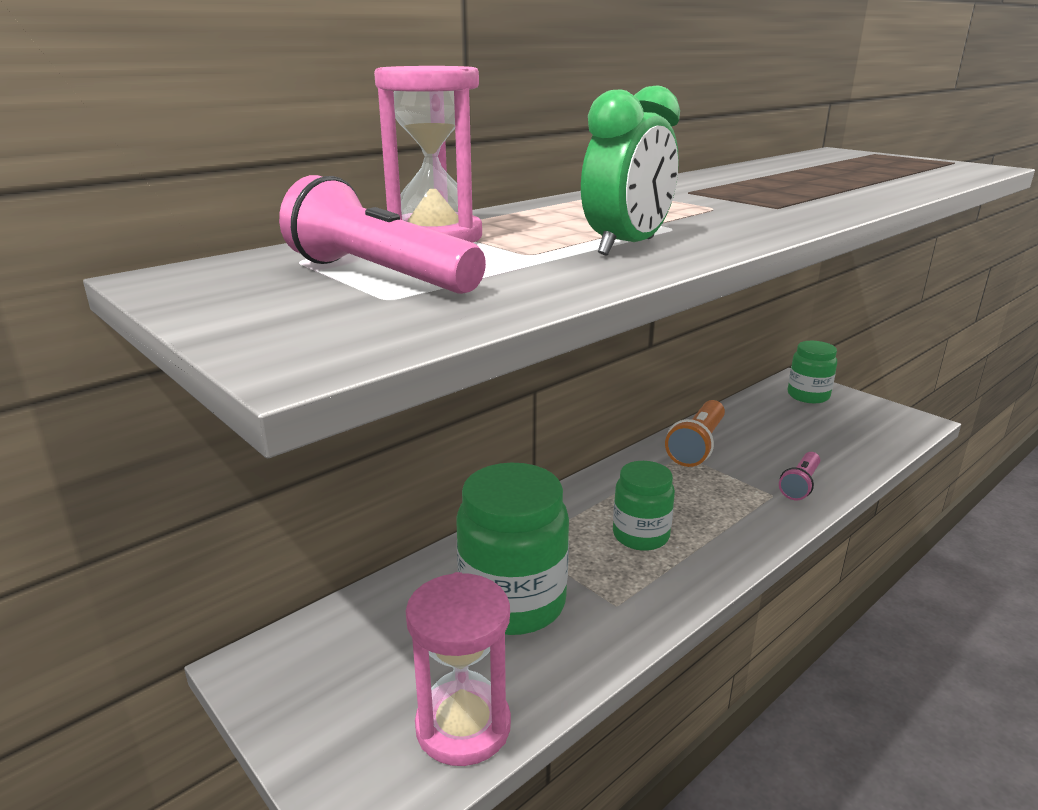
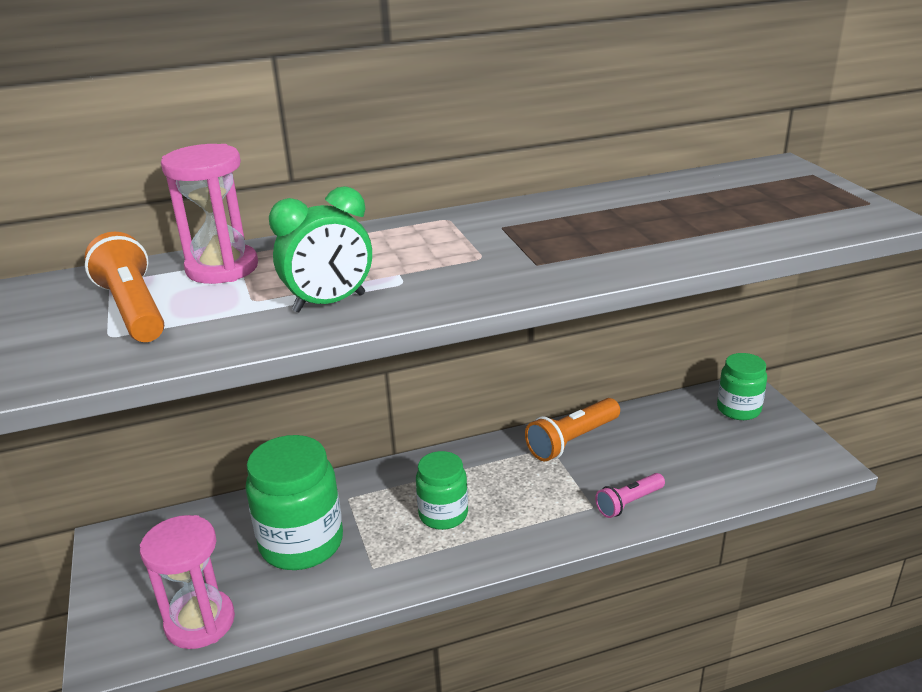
camera: 25 degrees right, 5 degrees up
pink flashlight [279,175,486,294] -> orange flashlight [84,232,164,342]

